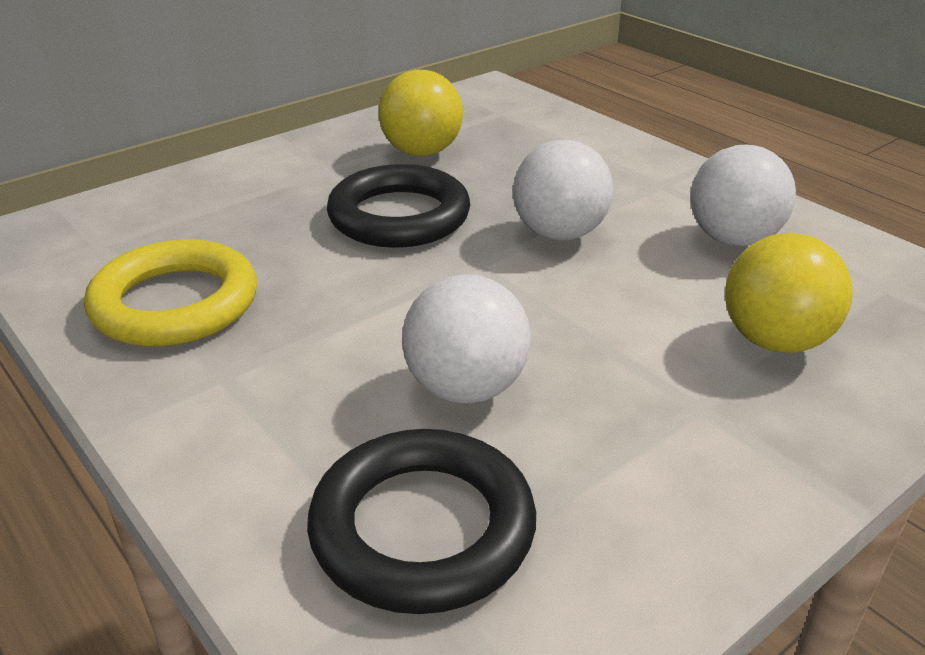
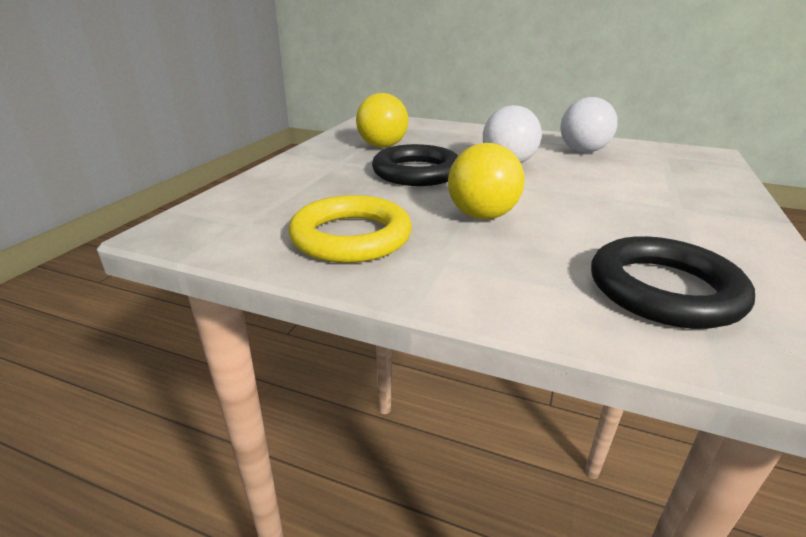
camera: 30 degrees left, 5 degrees down
white ball [402,274,531,403] -> none
yellow ball [725,233,852,353] -> yellow ball moved to [448,143,525,219]

